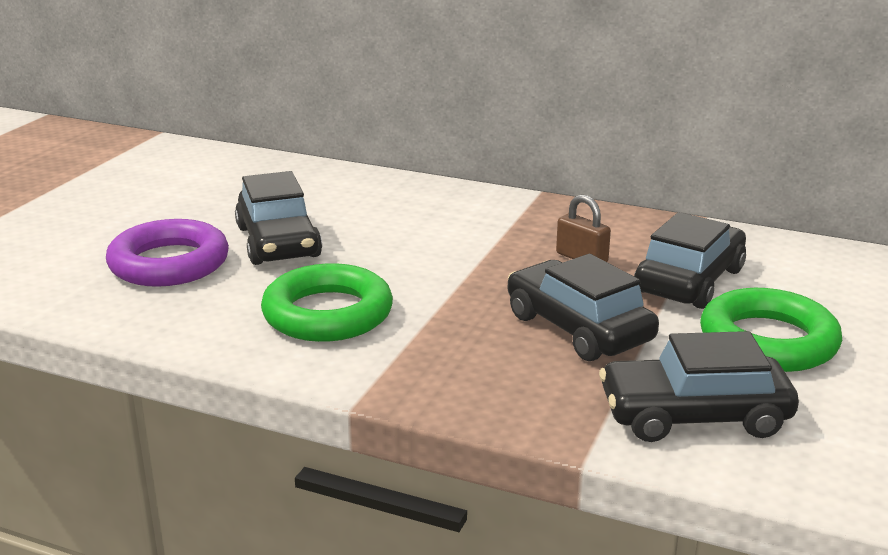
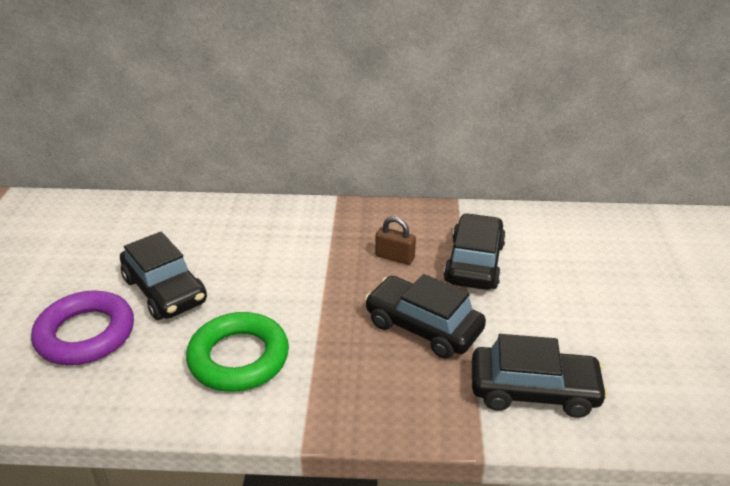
camera: 20 degrees left, 10 degrees up
black car [599,331,799,442] -> black car turned 150 degrees counterclockwise [472,334,608,418]
green ring [700,288,842,372] -> none

